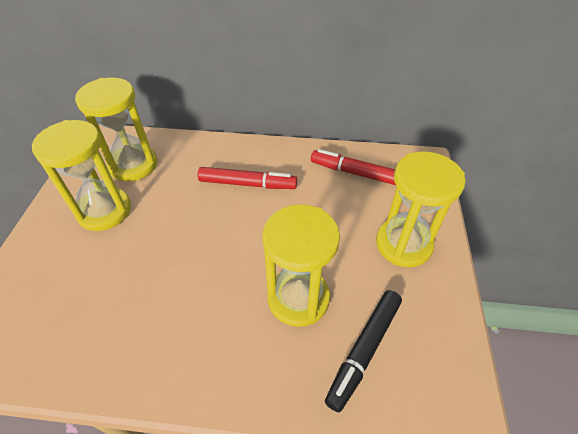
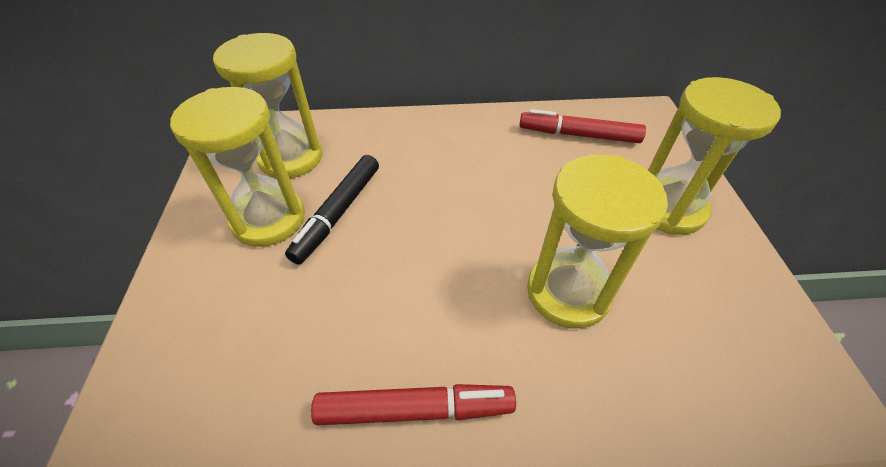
camera: 10 degrees left, 0 degrees up
red marker [198,167,297,189] -> red marker moved to [311,384,516,425]
black marker [325,290,402,412] -> black marker moved to [285,155,379,264]

